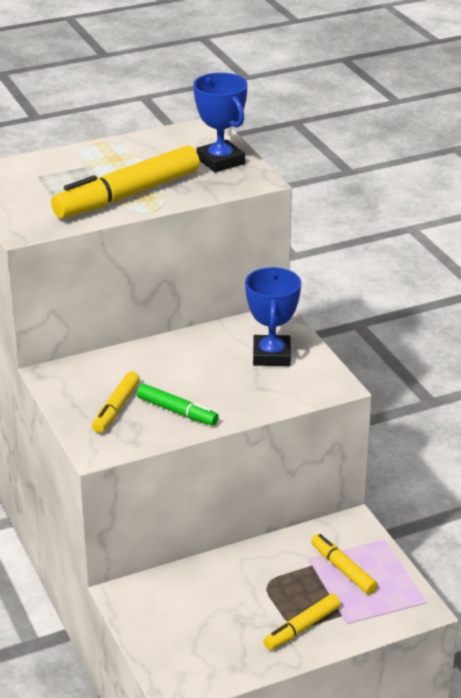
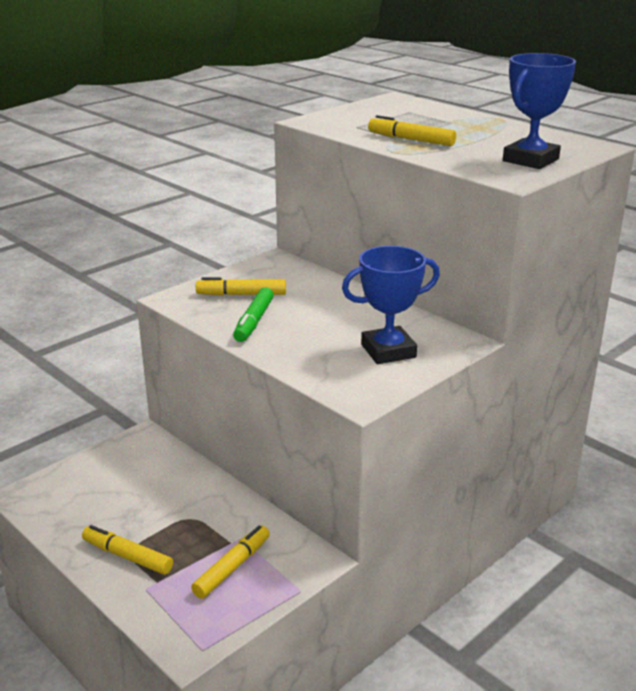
camera: 70 degrees right, 5 degrees down
yellow marker [51,145,200,219] -> yellow marker [368,115,456,146], size x0.53

